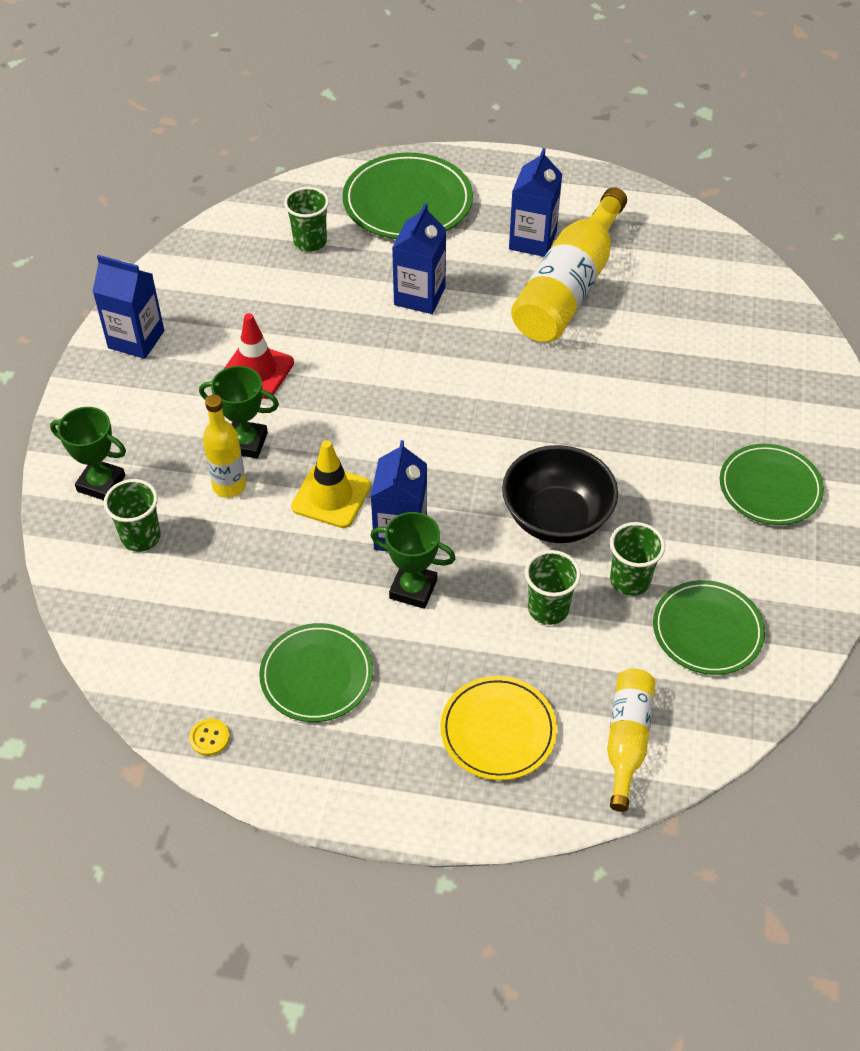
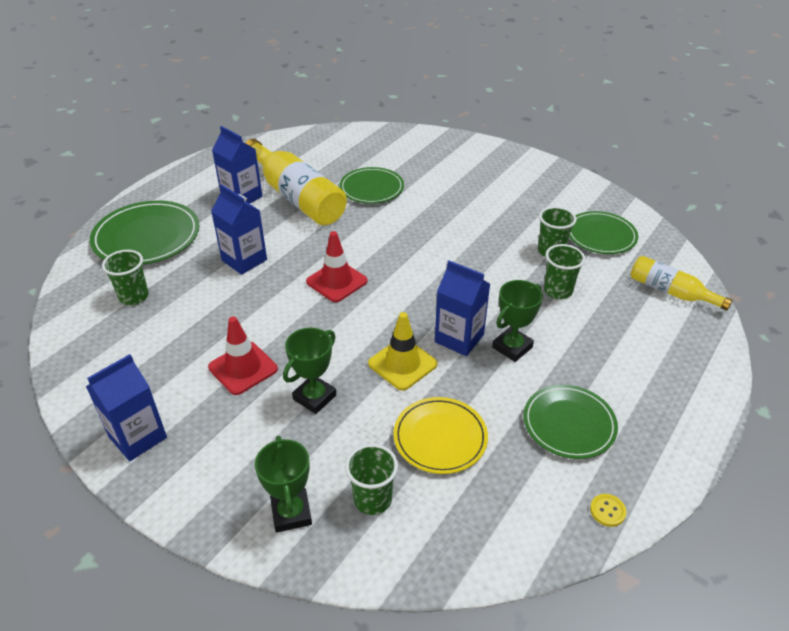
camera: 65 degrees left, 10 degrees down
green trophy [50,407,126,500] -> green trophy turned 60 degrees counterclockwise [255,436,312,533]
yellow bottle [203,395,246,498] -> none
yellow plate [440,676,557,780] -> yellow plate moved to [393,397,488,474]
black bowl [502,445,618,543] -> none
green plate [720,444,824,525] -> green plate moved to [339,167,404,204]
none -> red traffic cone [306,231,368,302]

